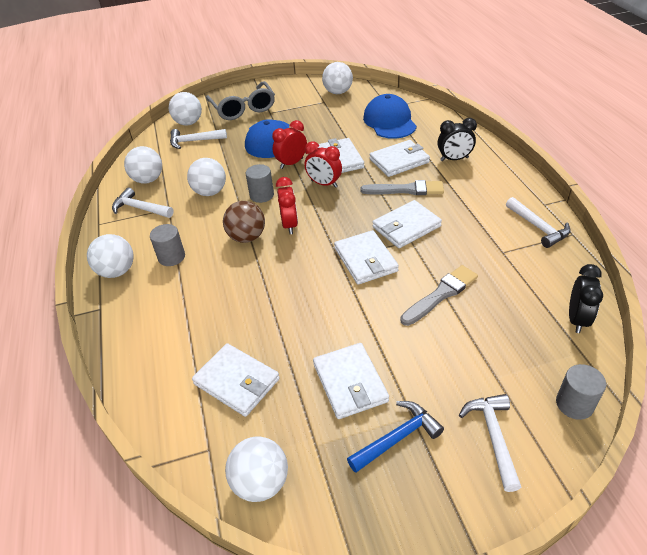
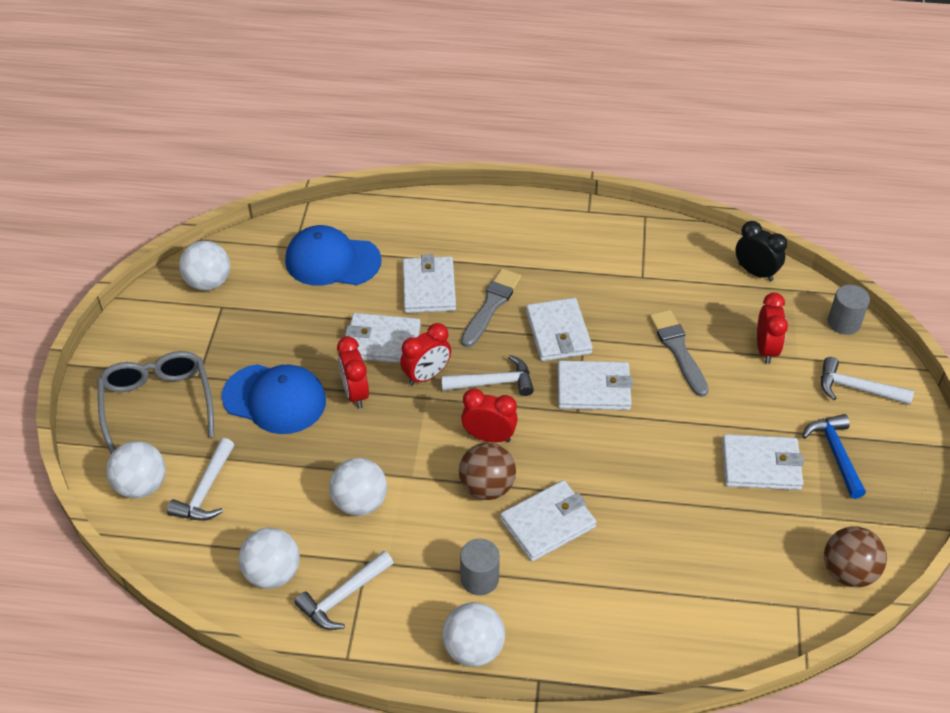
camera: 70 degrees left, 5 degrees up
white wallet [192,343,280,417] -> white wallet moved to [500,480,597,562]
grey glasses [206,81,275,120] -> grey glasses turned 105 degrees counterclockwise [97,351,214,454]
white ball [225,436,288,502] -> brown ball [824,526,887,587]
grey cylinder [246,164,274,203] -> none
black clock [438,118,477,161] -> none
white hammer [506,197,571,248] -> white hammer moved to [441,355,534,396]
none -> red clock [757,293,788,364]

